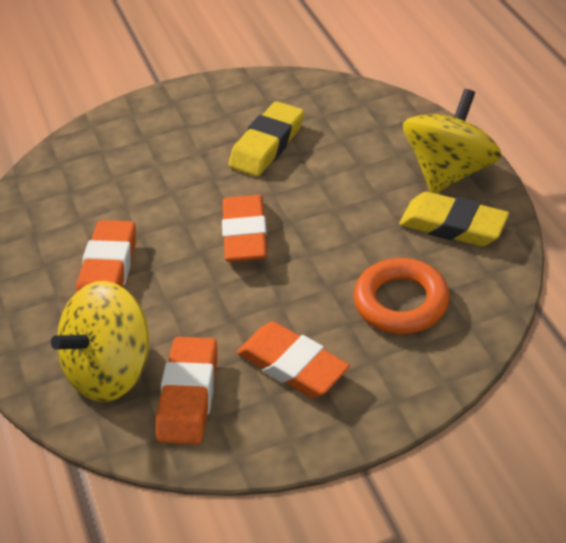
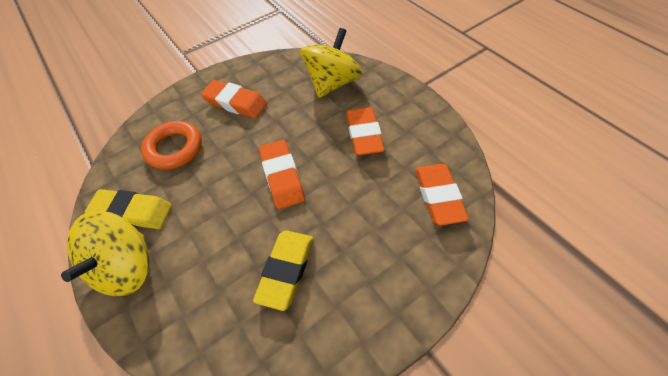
camera: 165 degrees right, 10 degrees up
orange eraser [156,337,217,444] -> orange eraser moved to [415,164,469,225]

